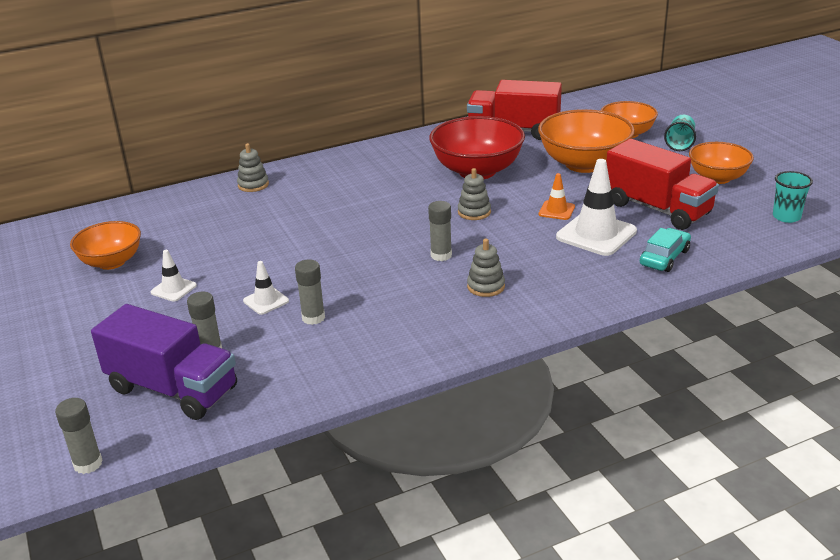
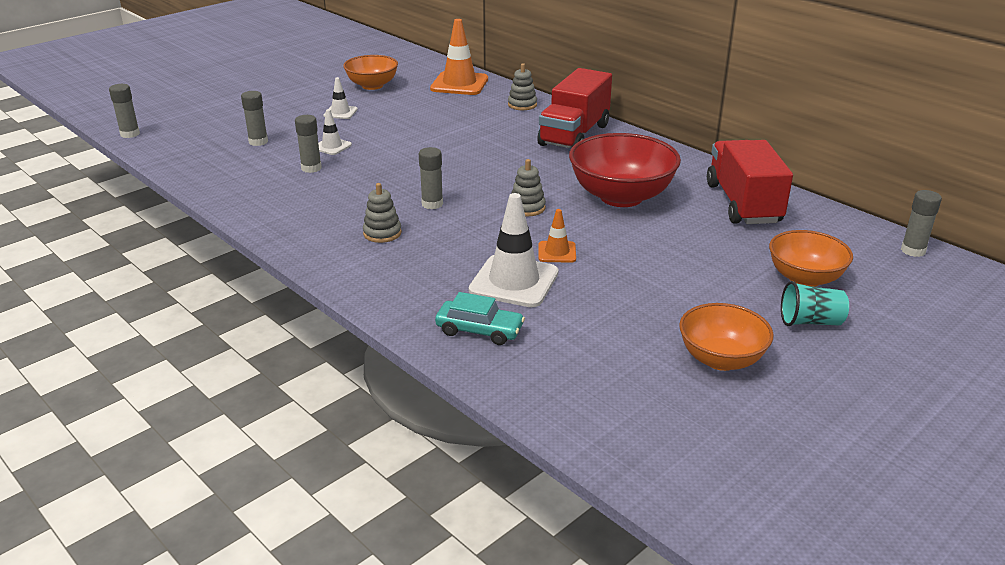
camera: 70 degrees right, 0 degrees up
purple truck [91,304,237,420] -> none
orange bowl [538,109,635,173] -> none
red truck [606,139,719,230] -> red truck moved to [537,68,612,148]
turquoise cup [773,171,813,223] -> none
none -> orange traffic cone [430,19,488,95]
none -> grey glue stick [901,190,942,257]

